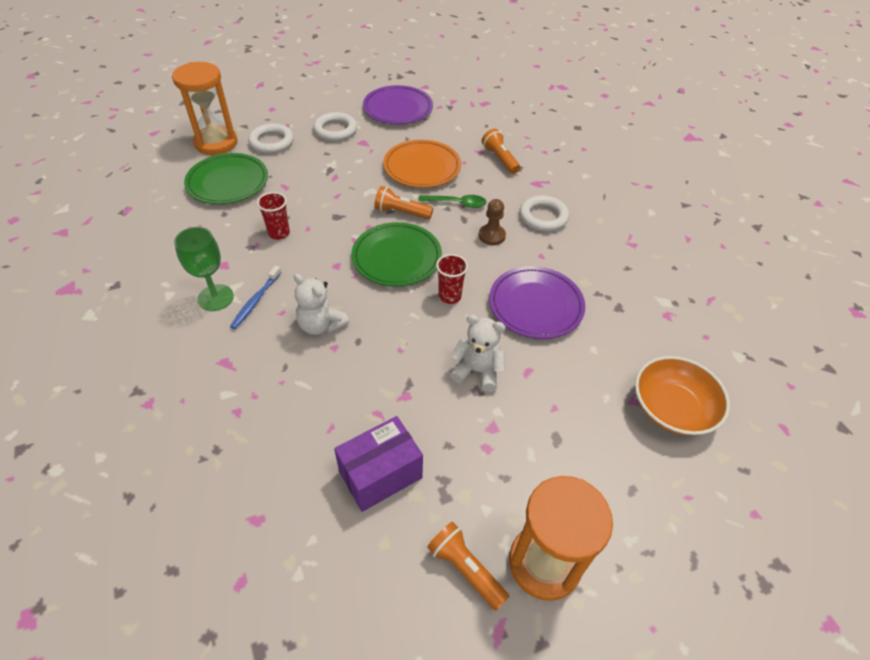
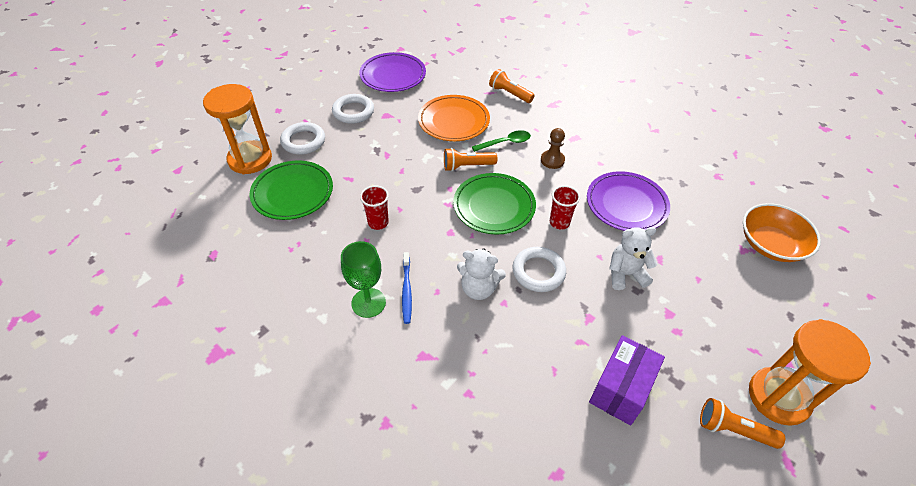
camera: 25 degrees left, 0 degrees up
white ring [520,195,569,231] -> white ring moved to [512,247,566,292]

